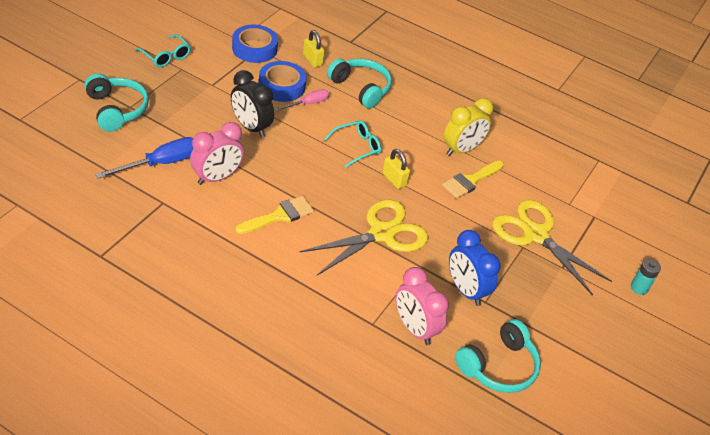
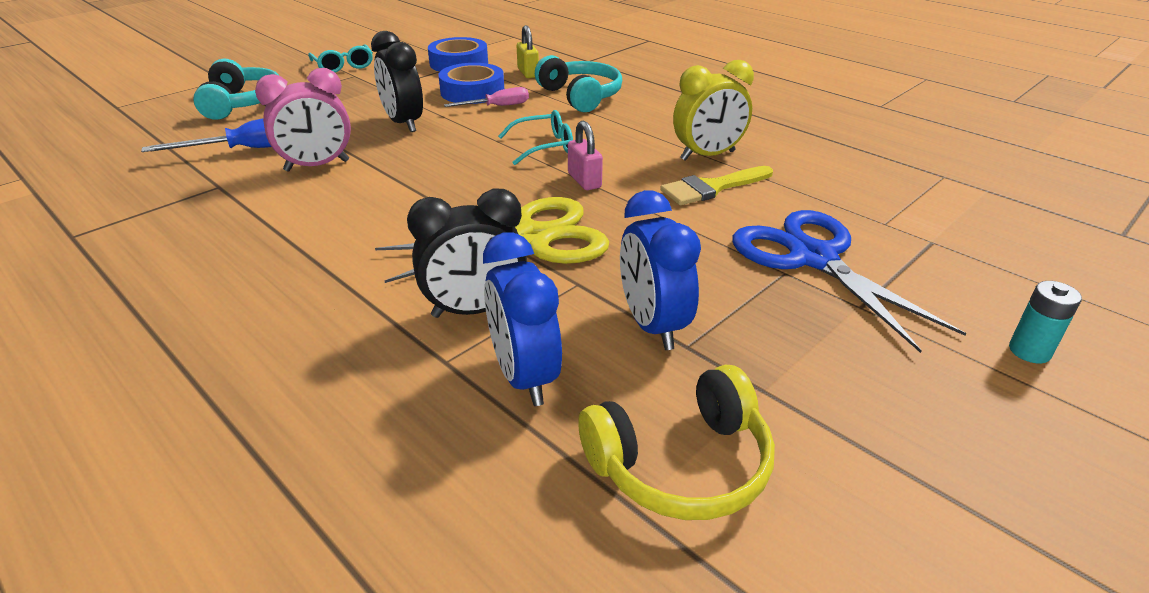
camera: 20 degrees right, 10 degrees down
yellow brush [235,196,314,234] -> none
yellow padlock [382,149,410,189] -> pink padlock [568,121,603,190]
pink clock [396,267,449,345] -> blue clock [483,232,562,406]
turquoise headphones [455,319,541,393] -> yellow headphones [578,365,775,520]
yellow scissors [492,200,612,295] -> blue scissors [733,210,966,353]
none -> black clock [407,188,527,318]

